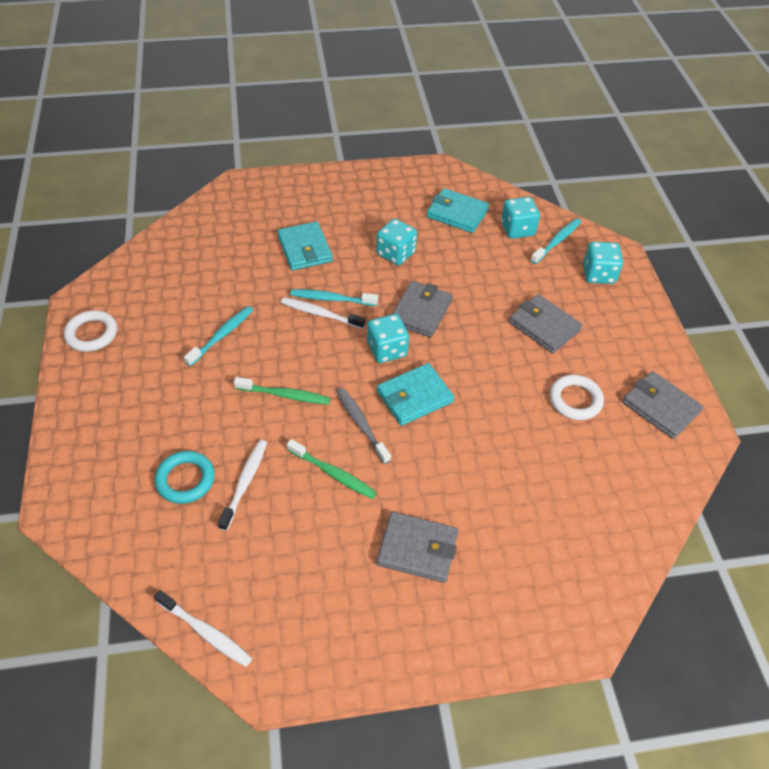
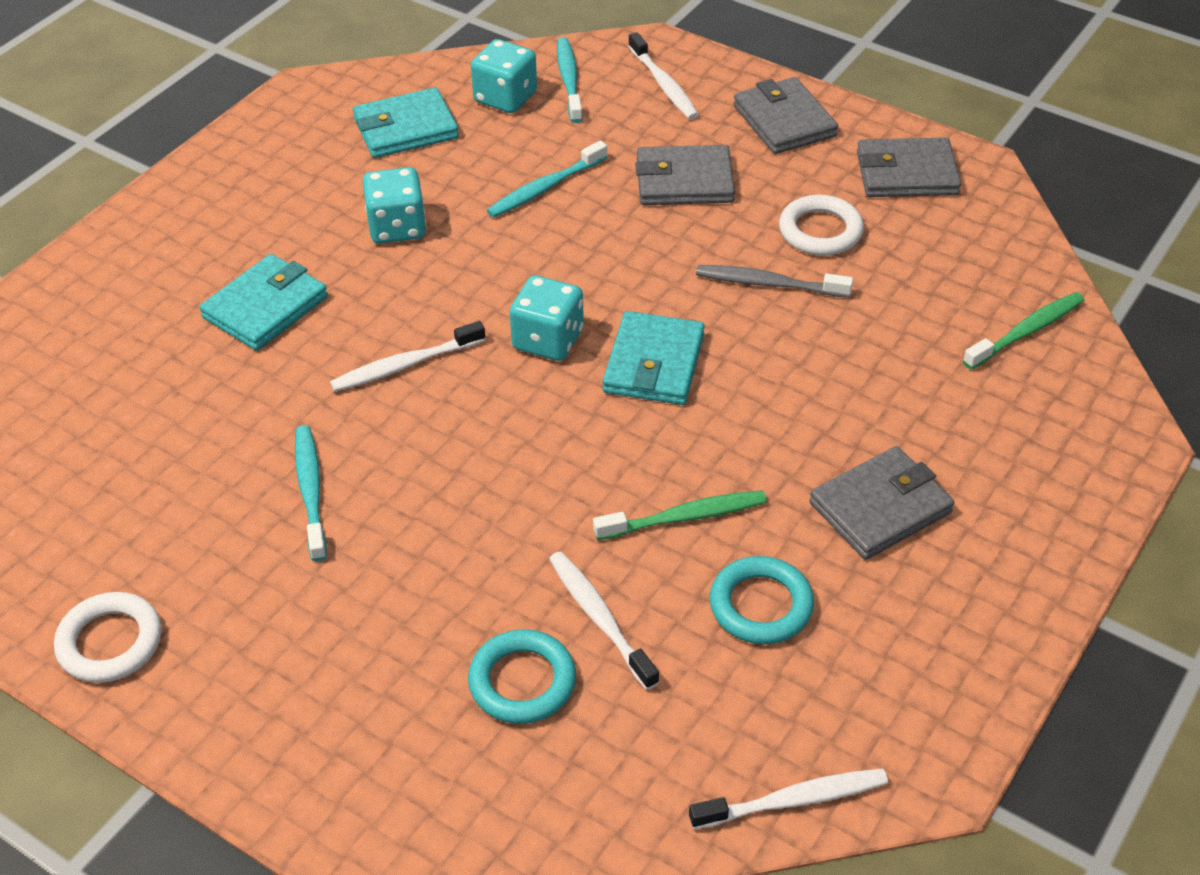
camera: 45 degrees left, 5 degrees down
green toothbrush [234,377,330,405] -> green toothbrush moved to [963,292,1084,370]
turquoise wallet [277,221,333,271] -> turquoise wallet turned 75 degrees counterclockwise [199,254,328,351]
turquoise toothbrush [290,289,378,306] -> turquoise toothbrush moved to [487,140,607,218]
grey toothbrush [336,388,391,464] -> grey toothbrush moved to [696,265,853,298]
grey wallet [392,281,453,338] -> grey wallet moved to [733,77,838,154]
turquoise dice [583,242,623,284] -> white toothbrush [628,32,699,119]
none -> turquoise ring [710,556,814,644]

